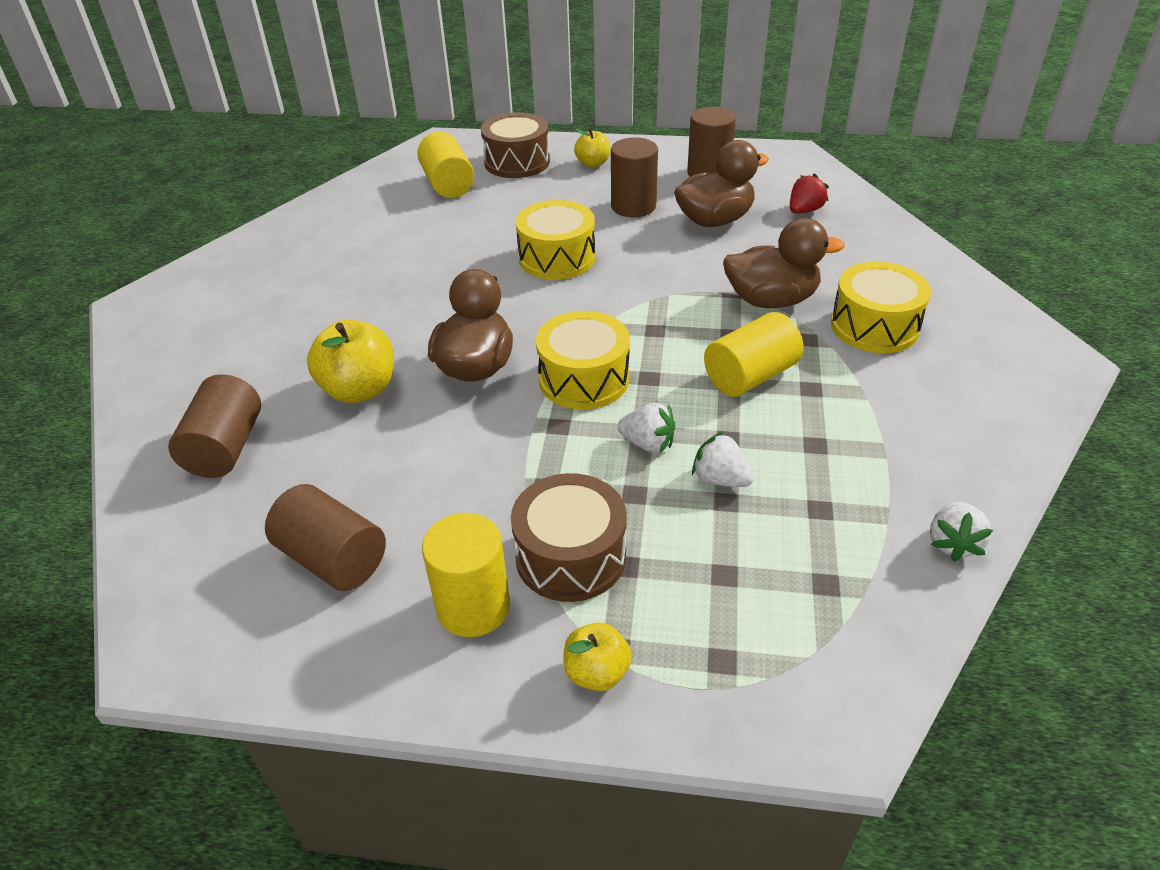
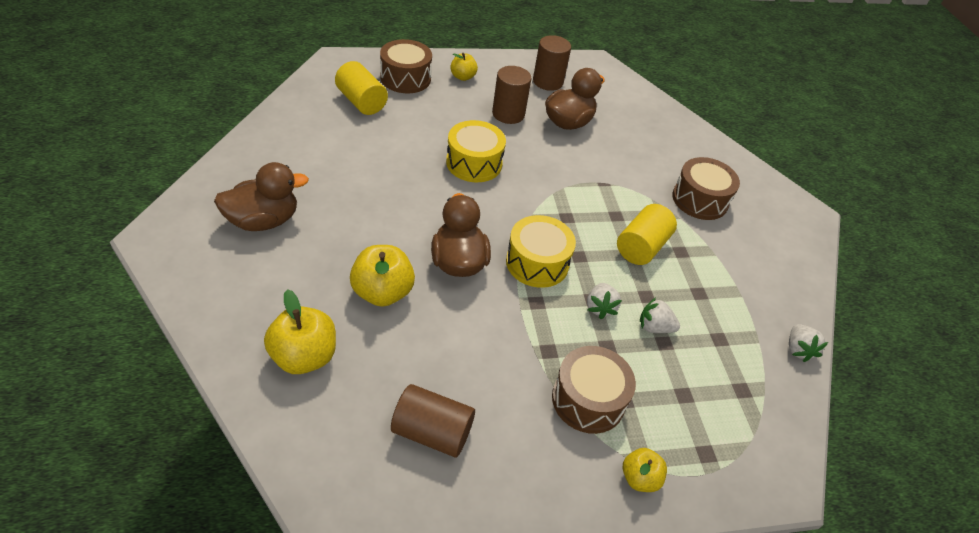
camera: 25 degrees left, 5 degrees up
brown cylinder [168,374,261,478] -> yellow apple [264,289,336,374]
yellow cylinder [422,513,510,637] -> none
white strawberry [617,403,675,453] -> white strawberry turned 90 degrees clockwise [587,283,622,319]
brown duck [723,218,845,308] -> brown duck moved to [214,162,309,231]
red strawberry [790,173,829,214] -> none
yellow drum [831,262,931,353] -> brown drum [672,157,740,220]

